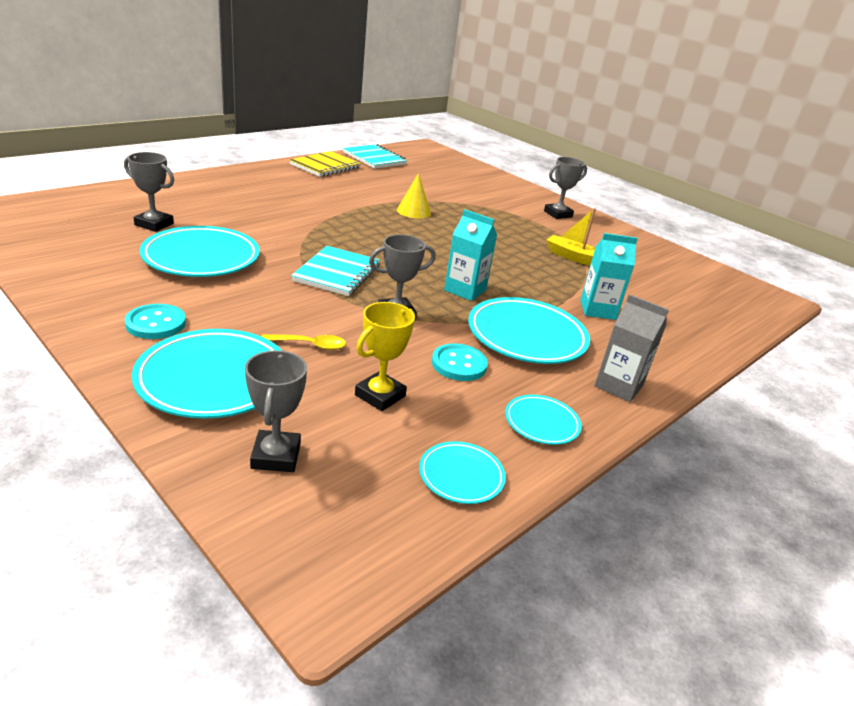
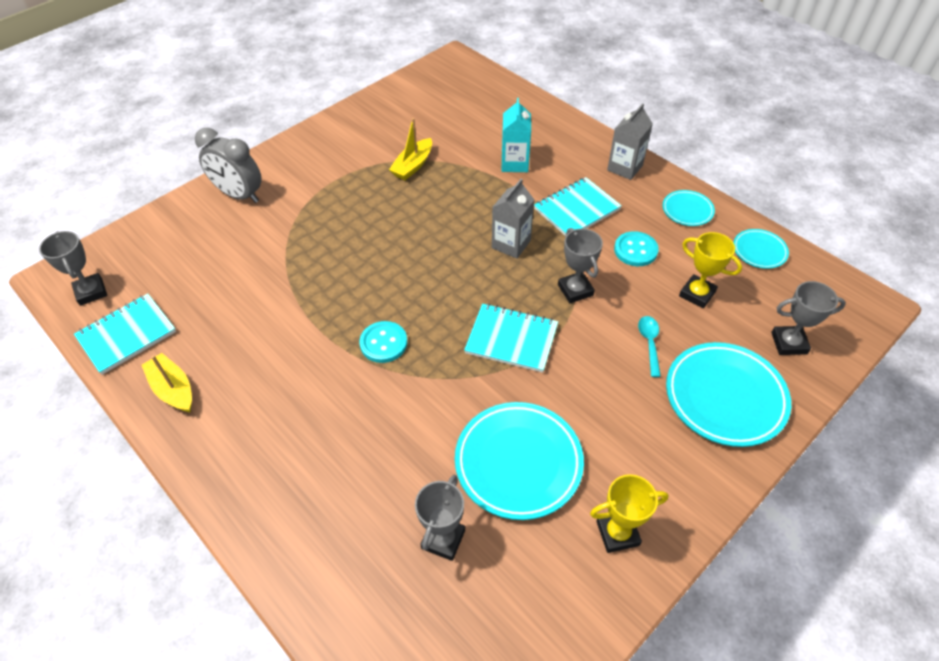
camera: 85 degrees left, 20 degrees up
turquoise button [125,304,186,339] -> turquoise button moved to [359,321,407,363]
yellow spoon [261,334,346,350] -> turquoise spoon [638,316,661,377]
yellow notebook [290,151,361,177] -> yellow boat [142,353,192,413]
yellow cone [397,173,431,219] -> none
turquoise carton [444,209,497,301] -> grey carton [492,179,534,259]
turquoise plate [468,297,590,364] -> turquoise notebook [534,177,622,236]
grey trophy [544,157,587,219] -> grey trophy moved to [39,231,107,306]
none -> grey clock [195,128,262,203]
none -> yellow trophy [590,474,669,553]

